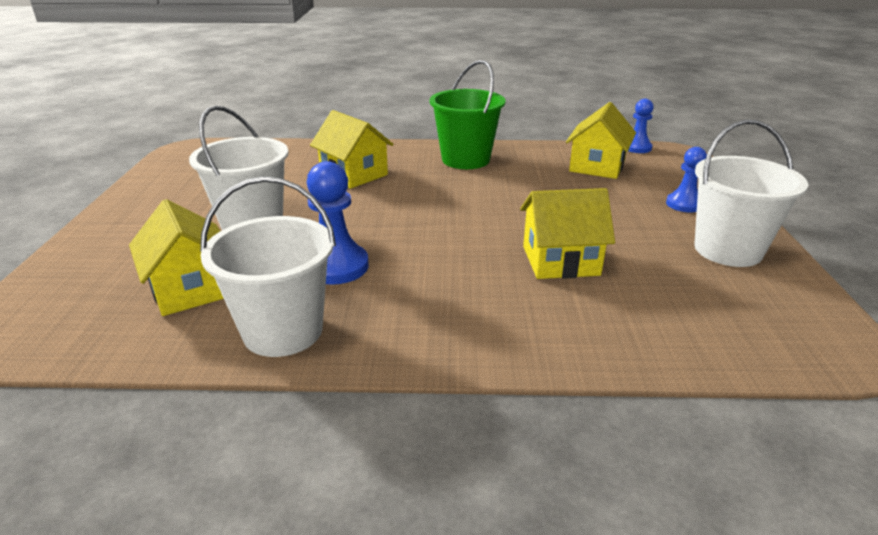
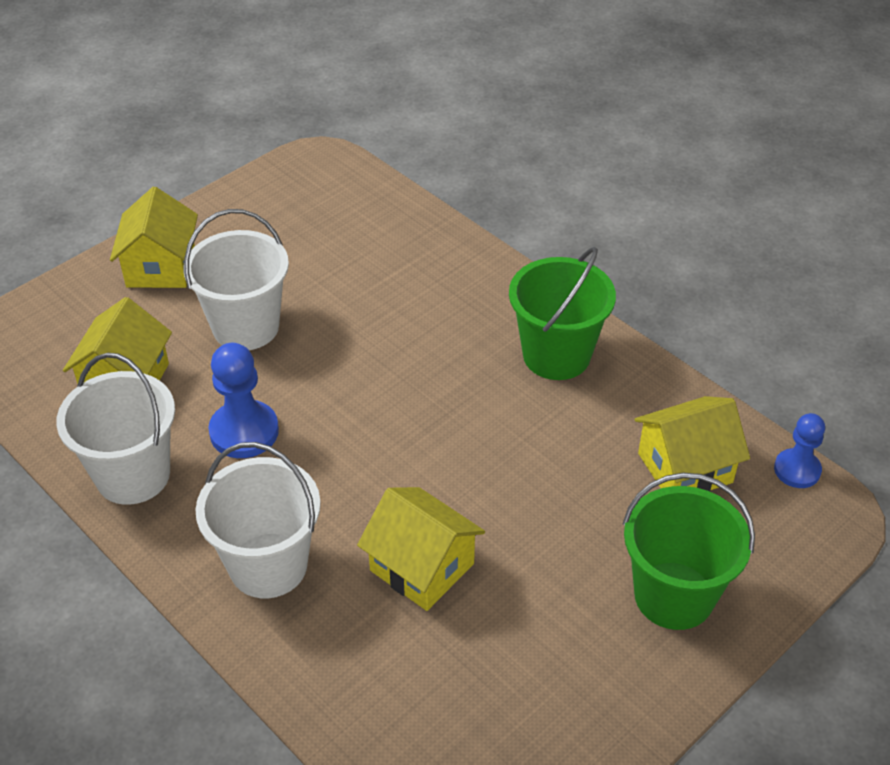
camera: 45 degrees right, 15 degrees up
yellow house [310,110,394,189] -> yellow house moved to [110,187,198,288]
blue pawn [666,147,707,212] -> green bucket [623,473,755,630]
white bucket [694,120,808,267] -> white bucket moved to [195,442,321,598]

